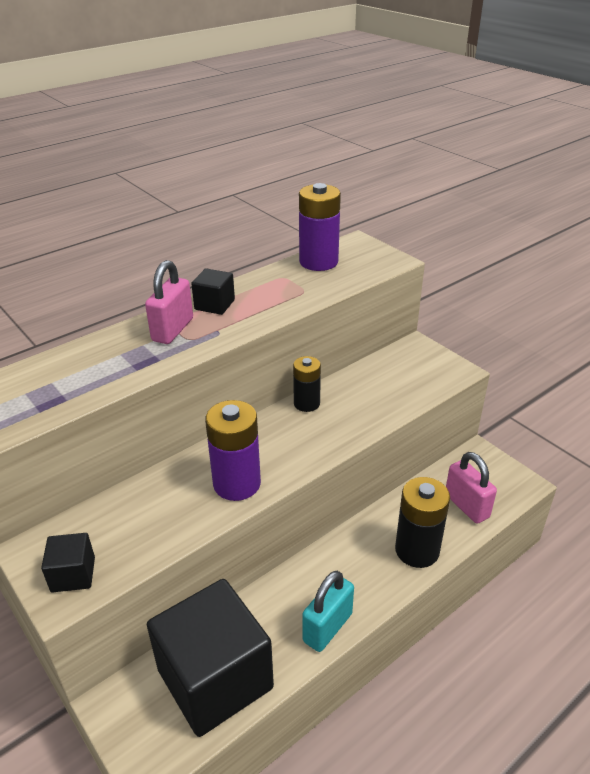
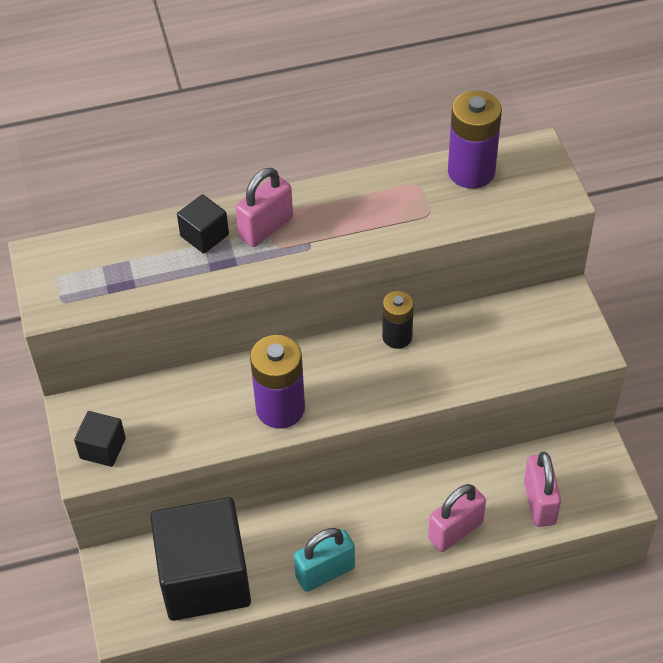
camera: 25 degrees right, 15 degrees up
black cube [191,269,235,315] -> black cube moved to [177,194,229,254]
black battery [395,477,450,568] -> pink padlock [428,484,486,552]

